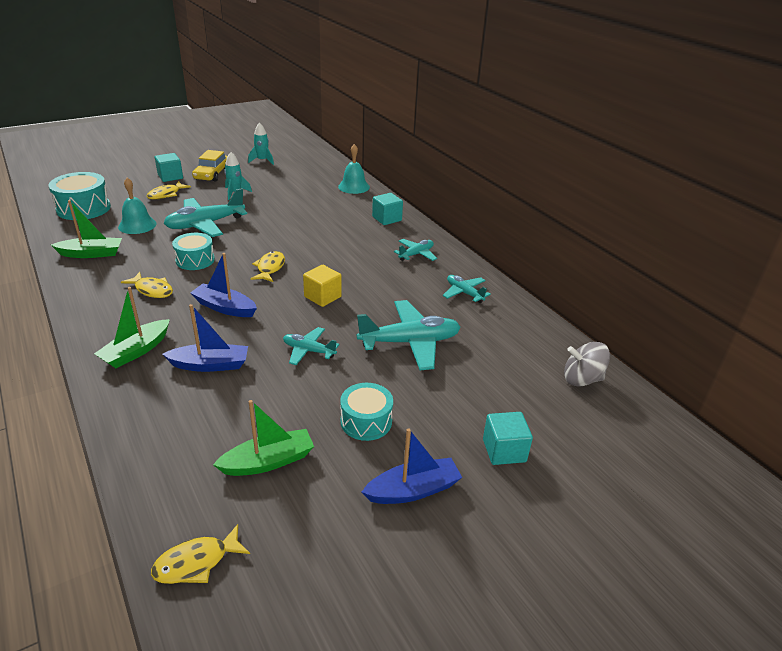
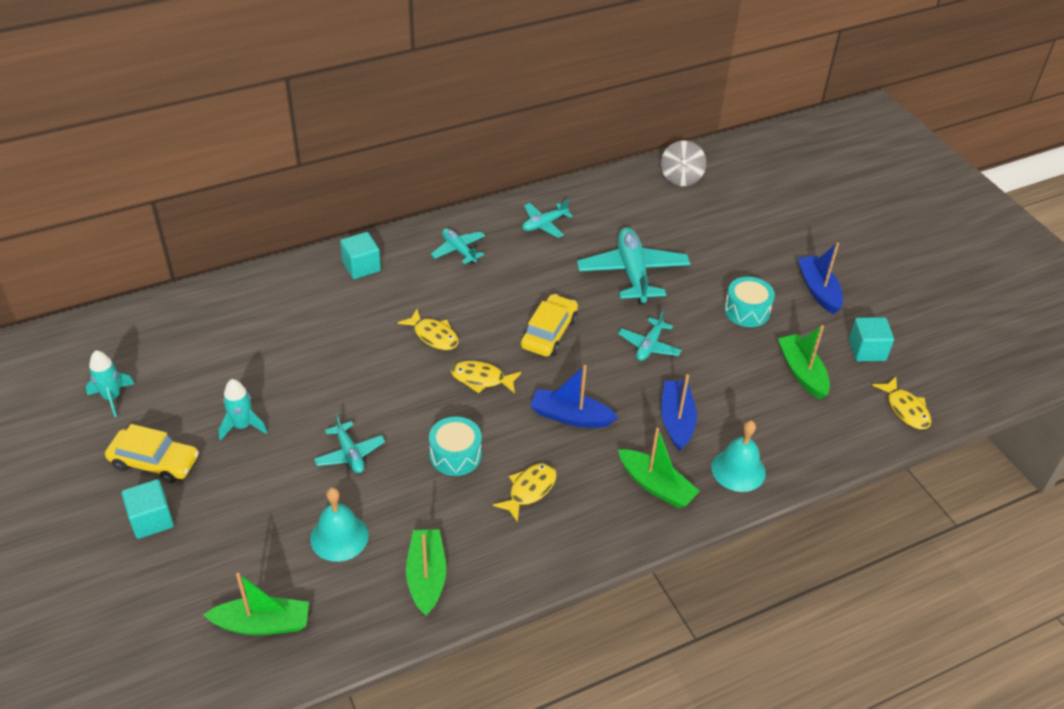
camera: 85 degrees left, 10 degrees up
turquoise drum [48,172,111,220] -> green boat [203,572,309,635]
yellow fish [147,181,191,199] -> yellow fish moved to [398,309,459,350]
turquoise plane [163,188,247,237] -> turquoise plane [314,414,385,473], size x0.55
blue boat [190,253,257,317] -> blue boat turned 75 degrees clockwise [530,365,618,428]
yellow cube [303,265,342,307] -> yellow car [521,294,578,357]
turquoise bell [338,144,370,194] -> turquoise bell moved to [711,421,766,492]
turquoise cube [483,412,533,465] -> turquoise cube moved to [849,317,894,361]

